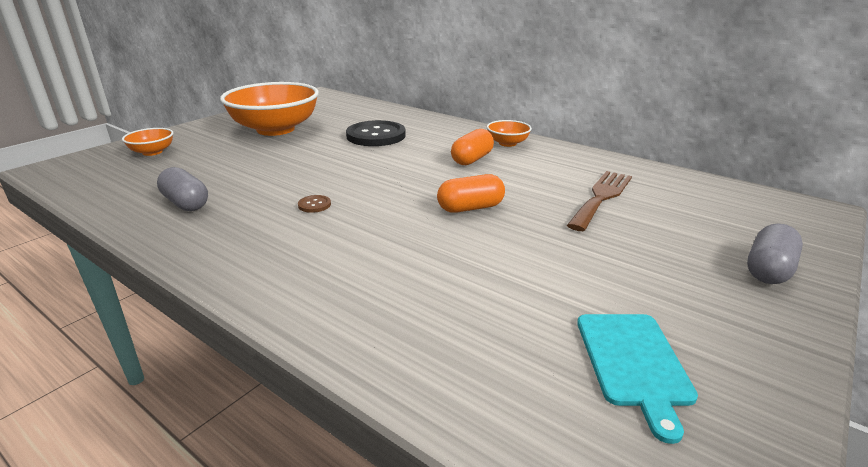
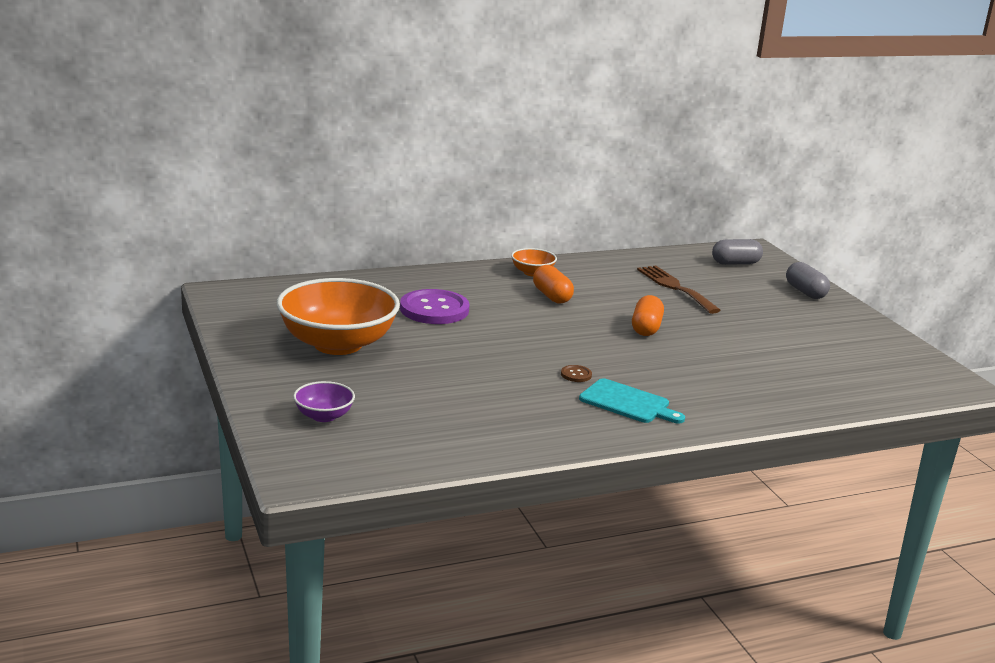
camera: 60 degrees left, 5 degrees down
orange bowl [122,128,173,156] -> purple bowl [293,381,355,422]
grey capsule [157,167,208,211] -> grey capsule moved to [712,239,763,265]
black button [346,120,406,146] -> purple button [400,289,469,324]
turquoise cutting board [577,314,698,444] -> turquoise cutting board moved to [579,378,685,423]

